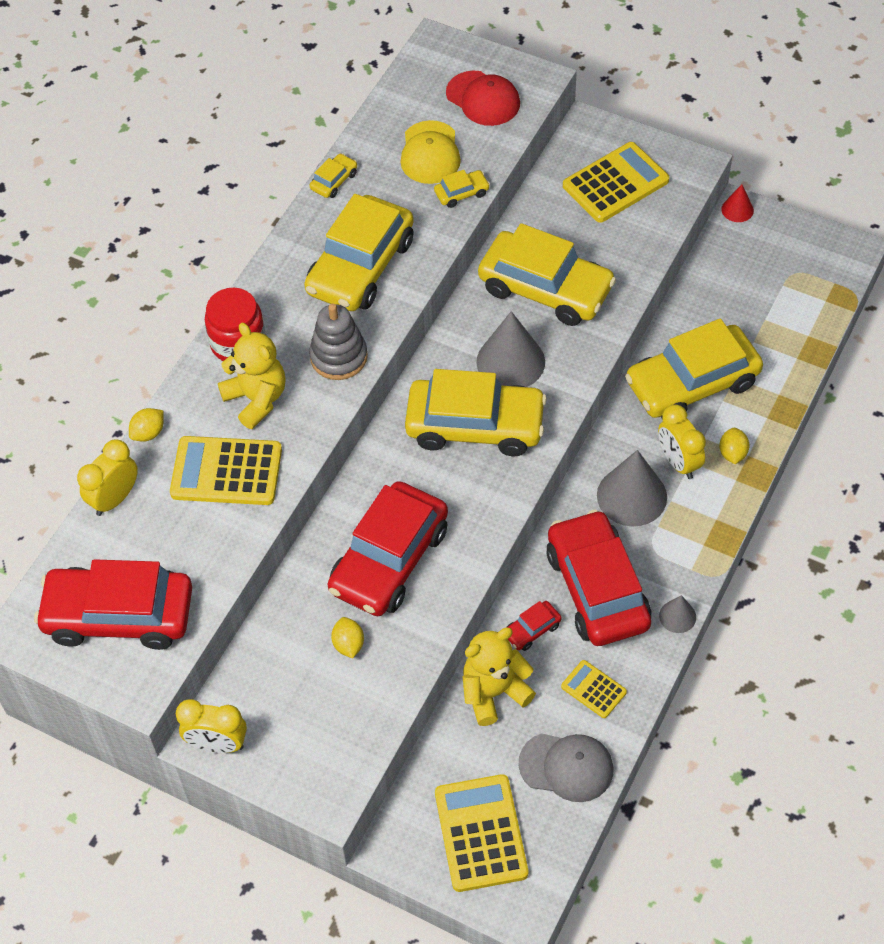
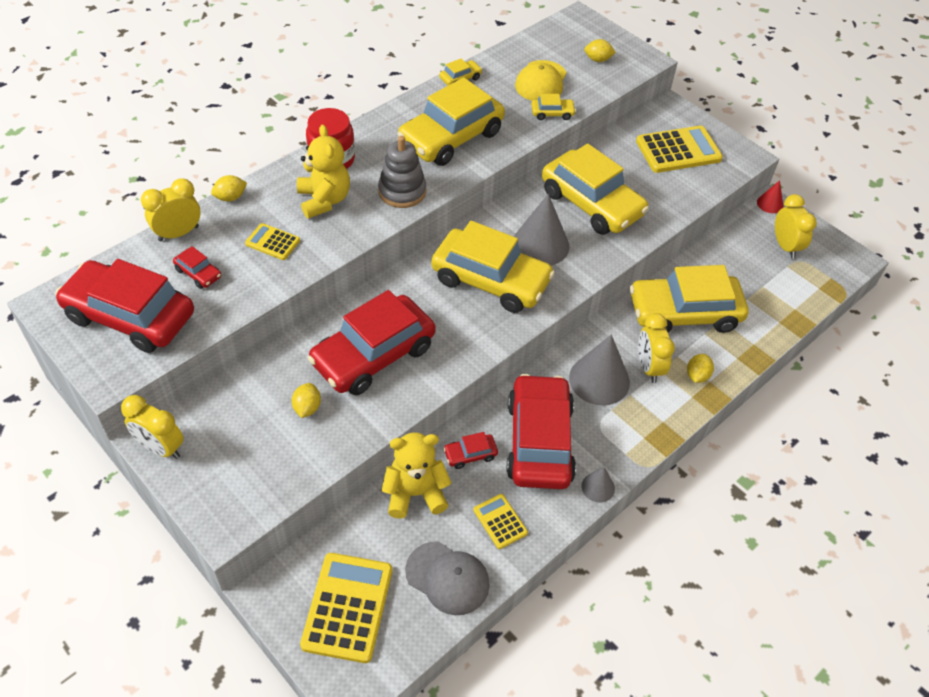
camera: 15 degrees right, 5 degrees down
yellow calculator [170,436,282,505] -> yellow calculator [245,223,300,260], size x0.53
red cap [446,71,520,126] -> yellow lemon [584,39,616,62]
none -> red car [173,246,221,289]
none -> yellow clock [775,194,817,259]

